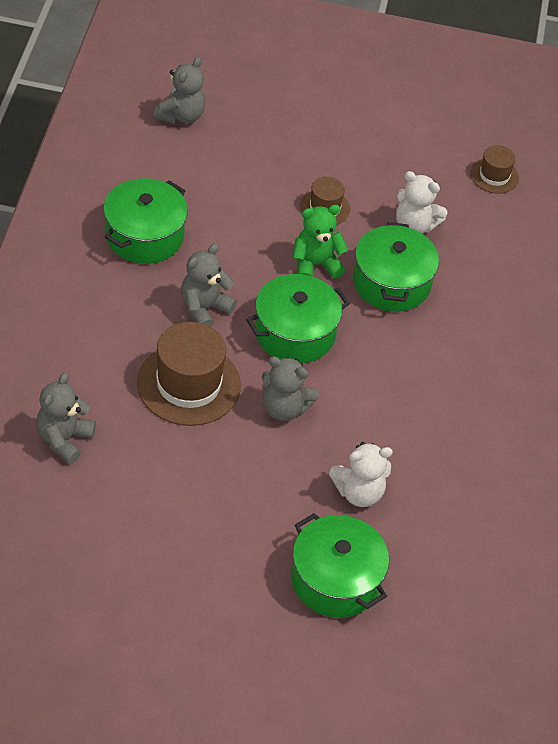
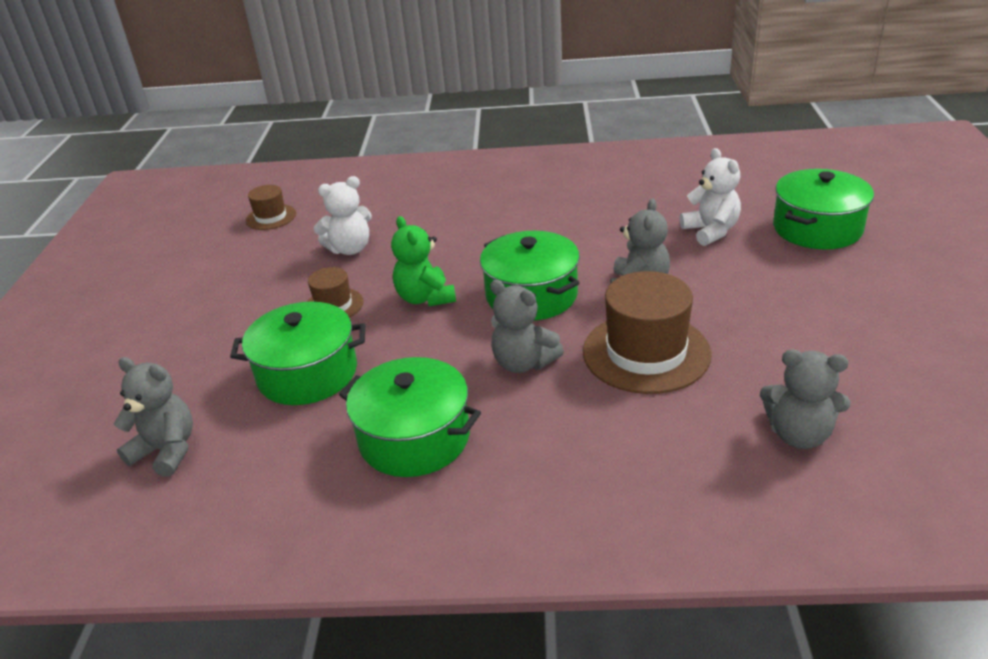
camera: 90 degrees left, 15 degrees down
green pot [353,222,439,312] -> green pot moved to [230,302,366,405]
white teddy bear [396,171,448,233] -> white teddy bear turned 45 degrees clockwise [314,176,372,255]

